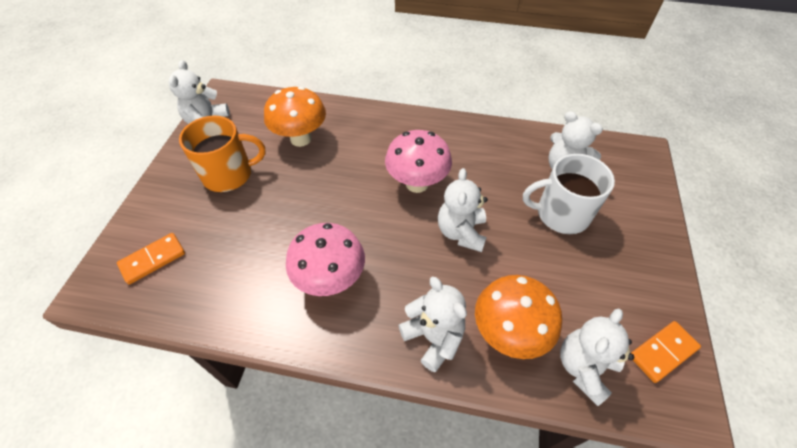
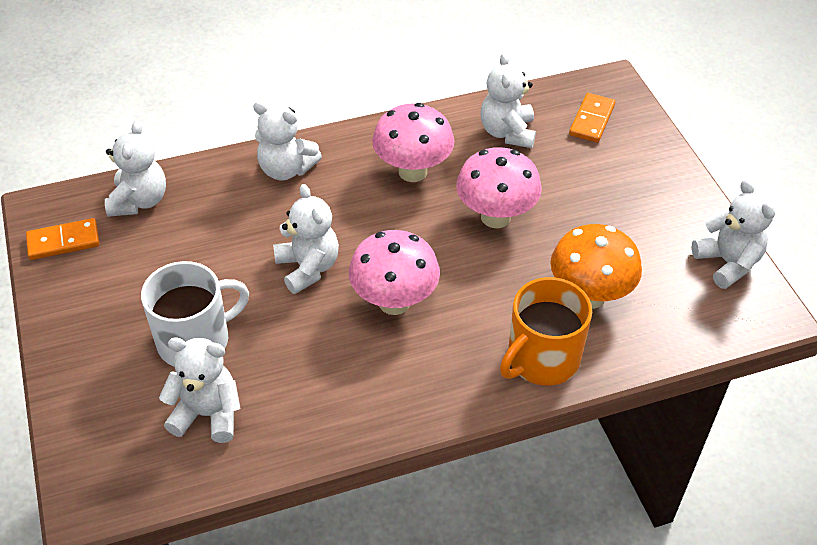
camera: 150 degrees right, 5 degrees down
orange mug [179,116,265,192] -> orange mug moved to [500,277,592,386]
orange mushroom [475,275,562,359] -> none
orange domino [631,321,701,383] -> orange domino turned 45 degrees clockwise [26,218,100,260]
none -> pink mushroom [456,147,542,228]
none -> white teddy bear [480,52,536,148]

